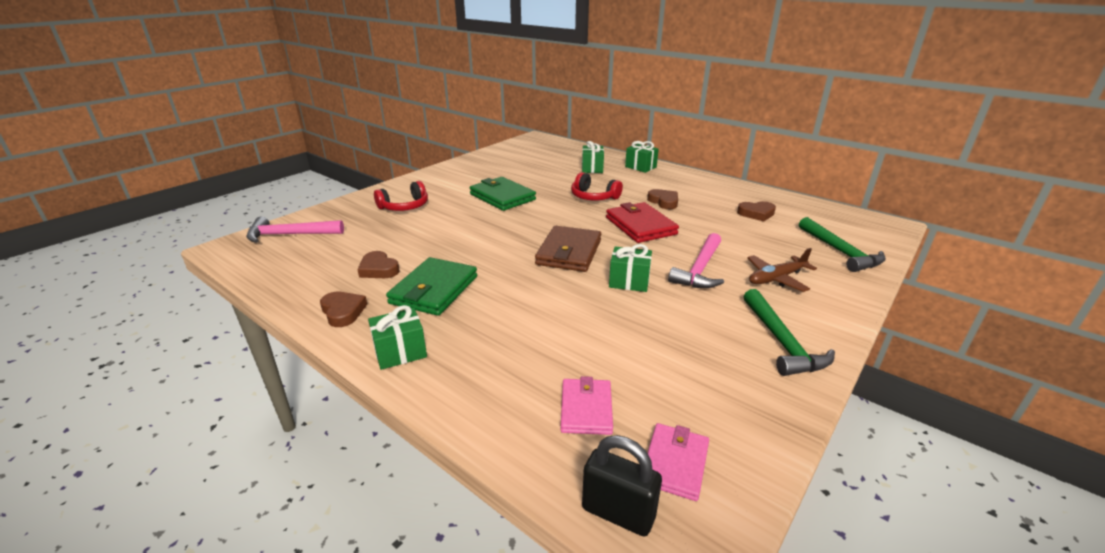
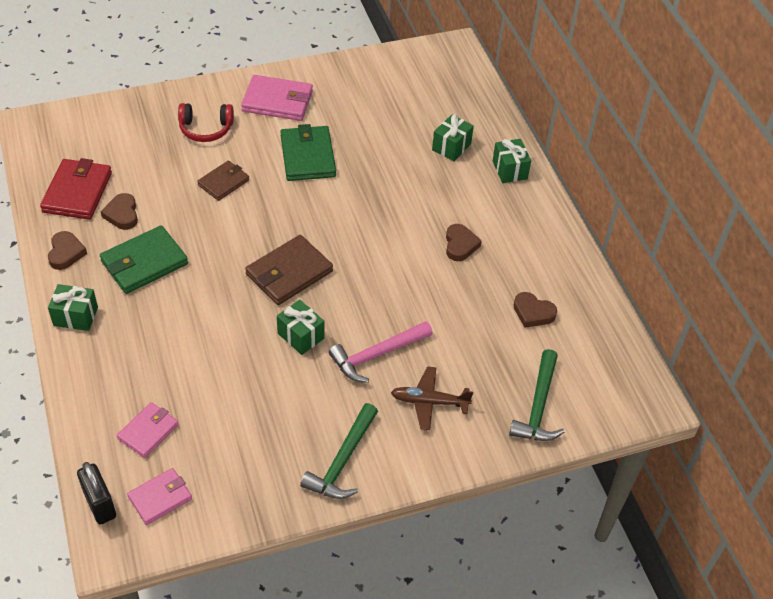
camera: 30 degrees right, 20 degrees up
pink hammer [246,217,344,243] -> none
red headphones [571,172,623,201] -> none
red wallet [606,202,679,243] -> red wallet moved to [40,158,112,220]
none -> brown wallet [197,160,249,201]
none -> pink wallet [241,75,313,121]

